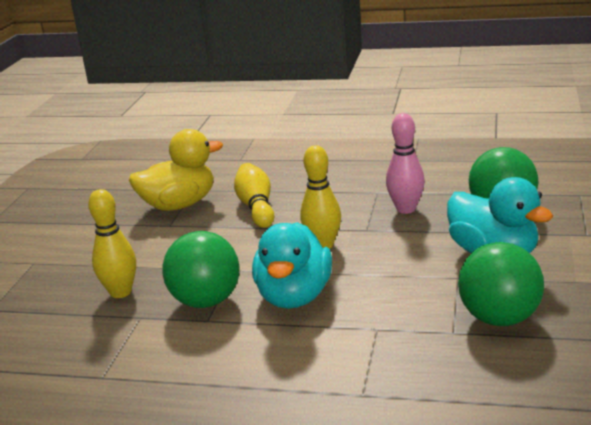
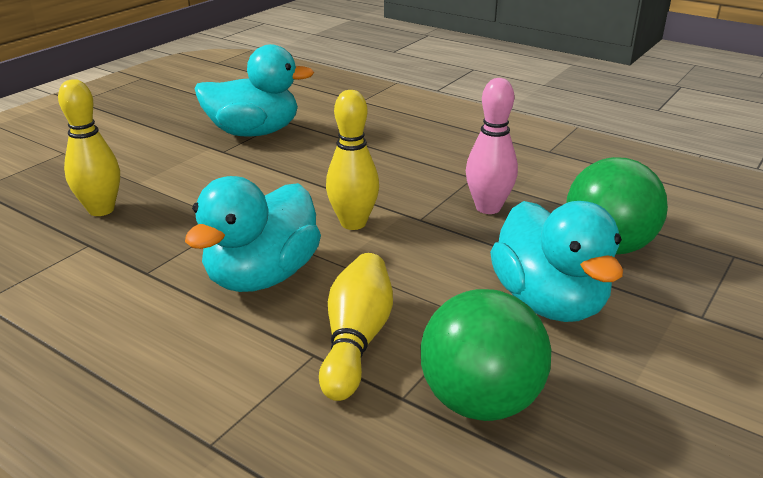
camera: 20 degrees right, 5 degrees up
yellow duck [129,129,223,211] -> turquoise duck [195,44,314,137]
green ball [162,231,239,308] -> none
yellow bowling pin [234,163,274,228] -> yellow bowling pin moved to [319,253,393,401]

